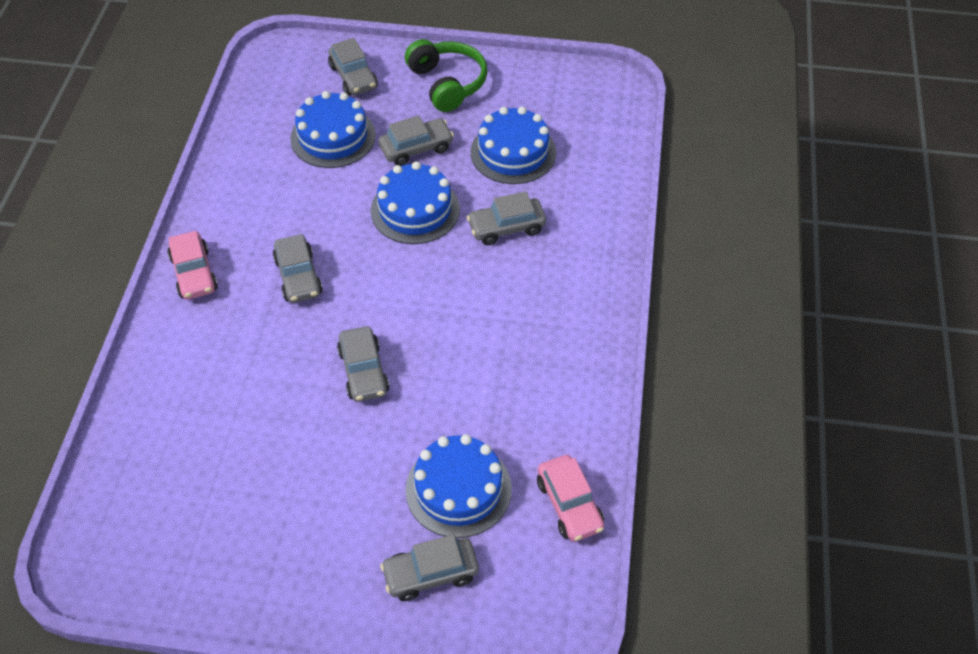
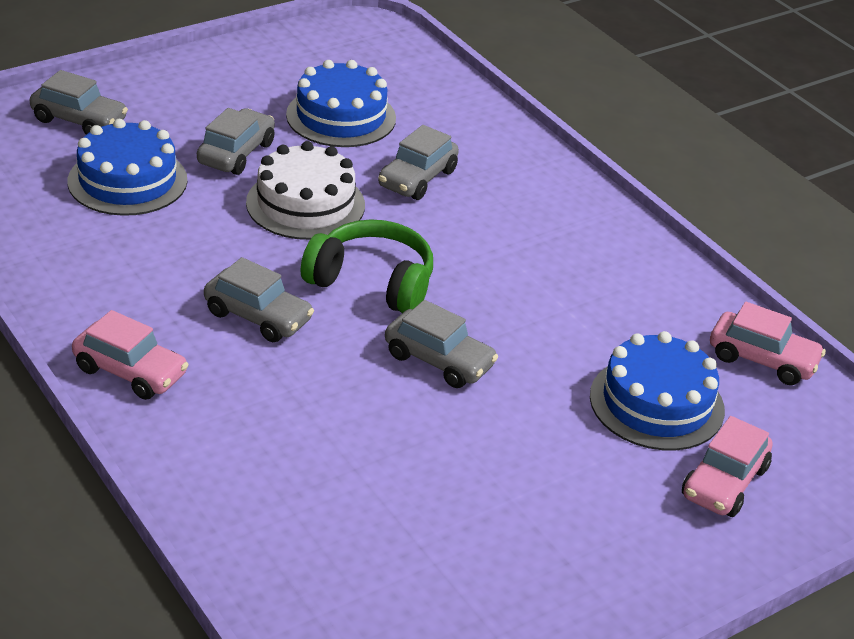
camera: 45 degrees left, 15 degrees down
blue cake [371,161,460,244] -> white cake [246,141,365,240]
grey car [380,535,479,601] -> pink car [682,416,773,517]
green headphones [405,39,487,112] -> green headphones moved to [301,219,433,313]

